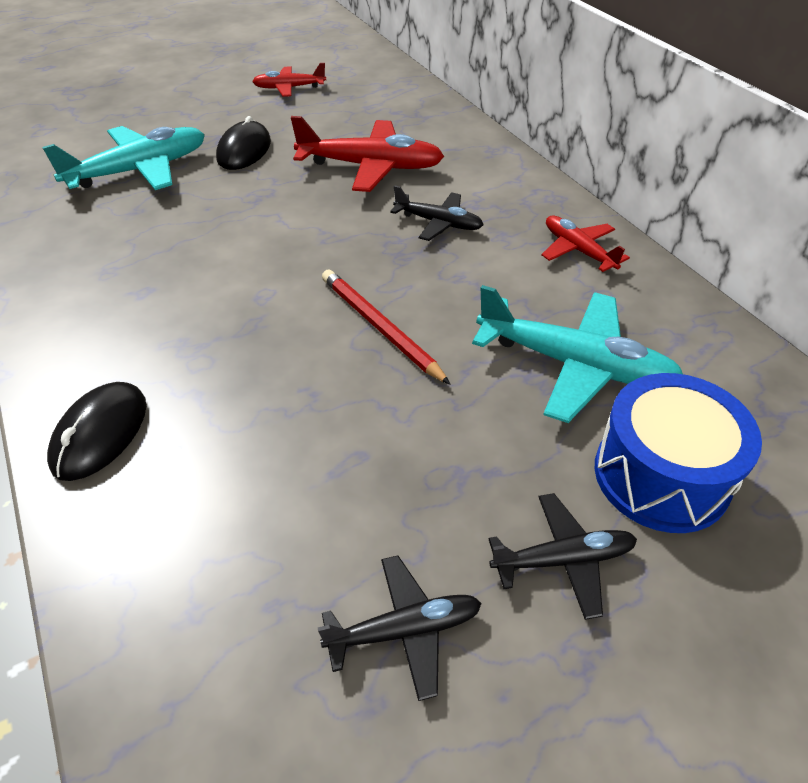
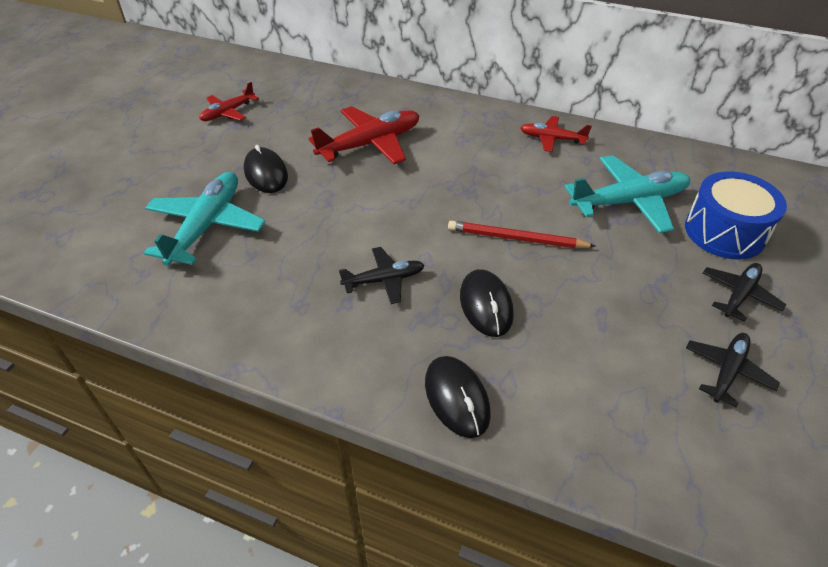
camera: 40 degrees left, 0 degrees up
black plane [390,185,484,241] -> black plane moved to [339,247,425,304]
none -> black mouse [460,269,514,337]

